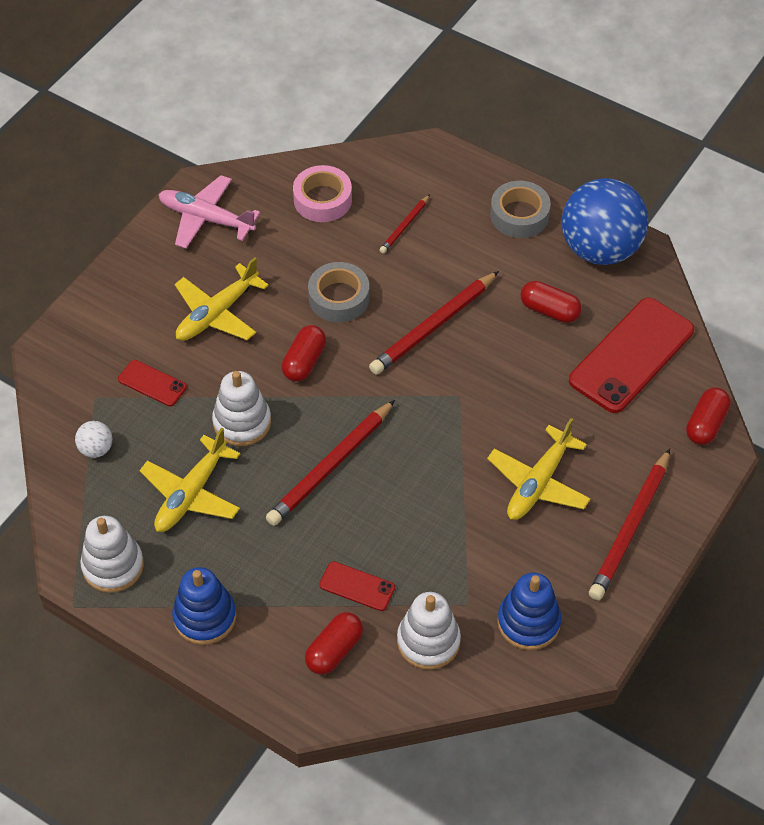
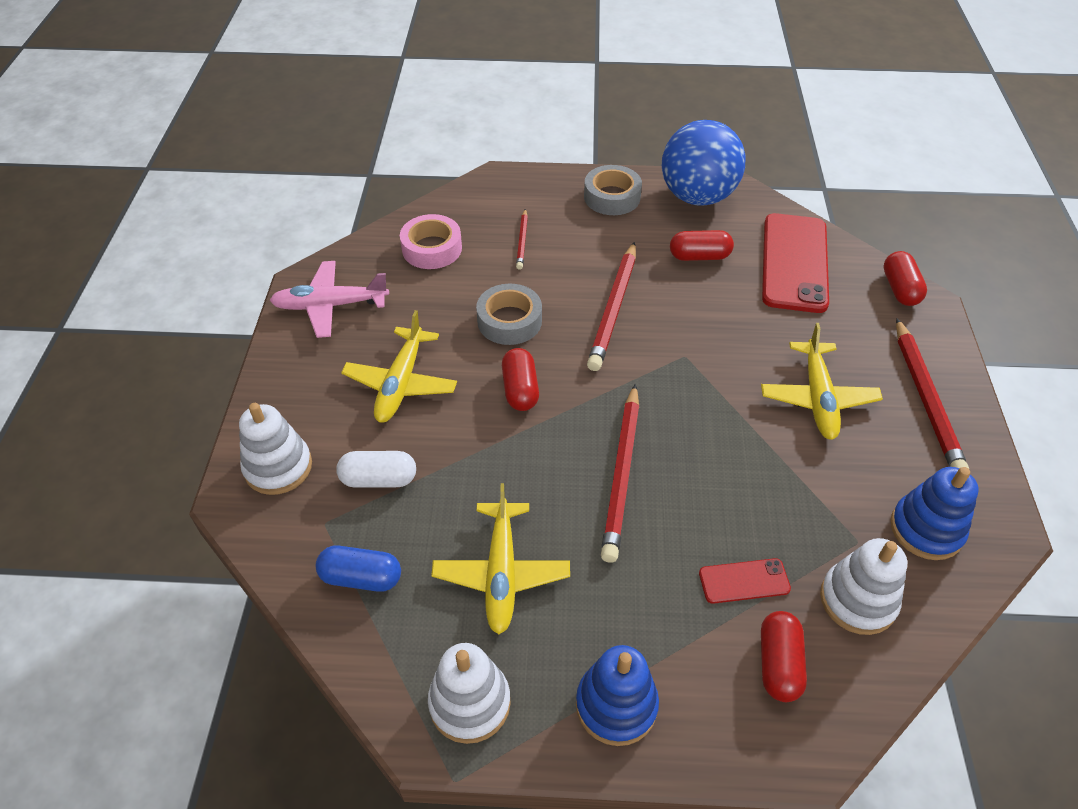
camera: 30 degrees left, 5 degrees down
white ball [75,421,112,458] -> blue capsule [316,545,401,592]
red phone [118,360,187,406] -> white capsule [336,451,416,488]
white stacking toy [212,371,271,446] -> white stacking toy moved to [239,403,312,495]

